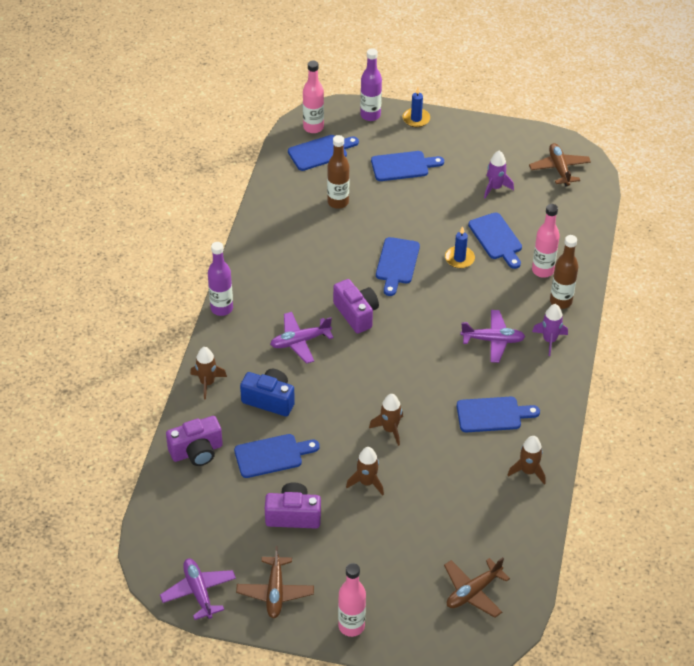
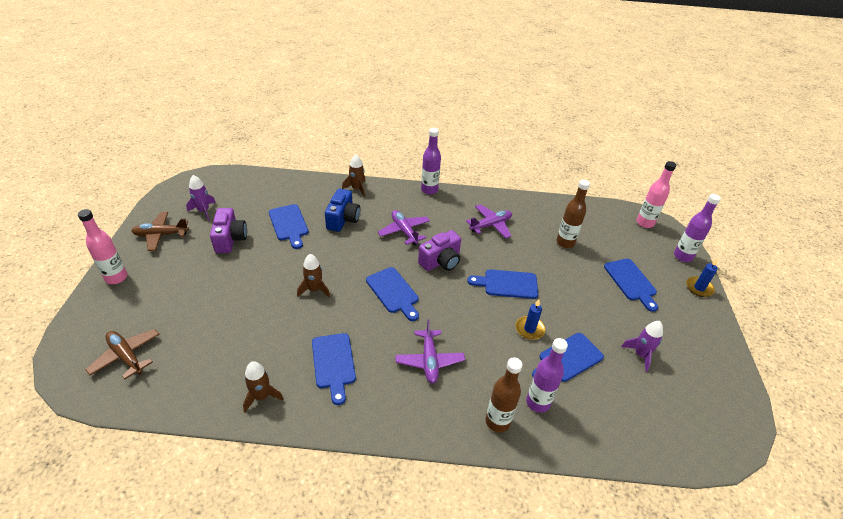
camera: 80 degrees right, 5 degrees down
purple plane [160,559,236,620] -> purple plane moved to [466,204,512,238]
purple camera [166,416,223,466] -> none
blue cutting board [288,135,359,171] -> blue cutting board moved to [366,267,419,321]
brown rocket [346,447,384,495] -> none
brown plane [529,143,591,187] -> none
pink bottle [532,204,560,278] -> purple bottle [526,338,568,413]
purple rocket [532,304,568,356] -> purple rocket moved to [186,175,216,221]

